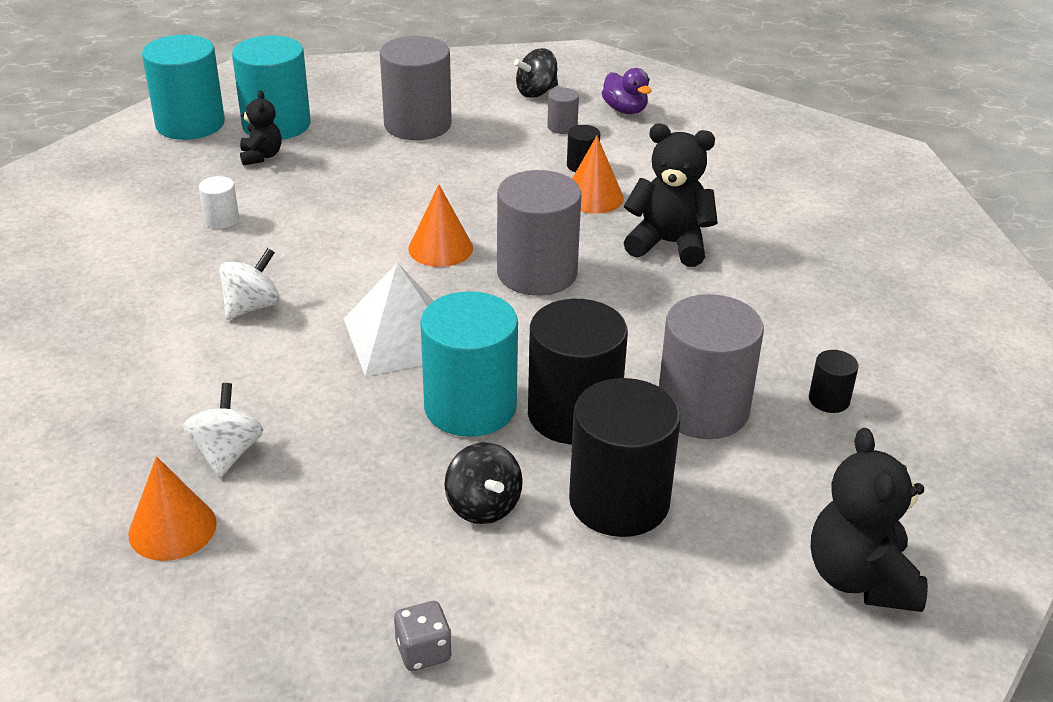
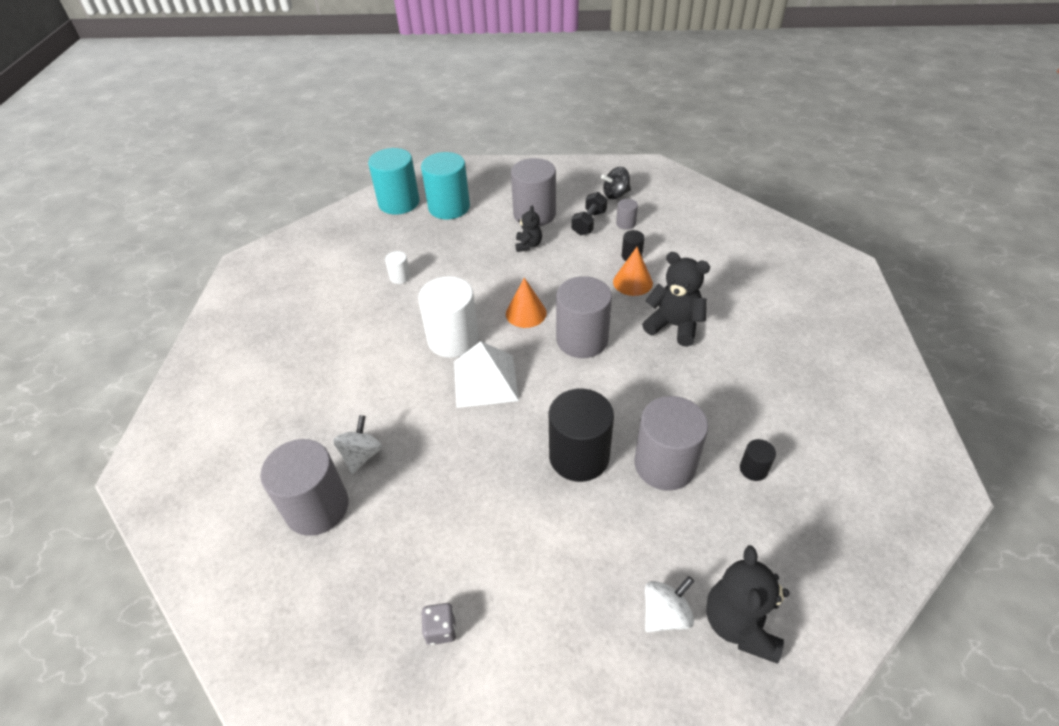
camera: 15 degrees right, 10 degrees up
orange cone [128,456,217,561] -> grey cylinder [260,439,348,536]
white spinning top [219,248,280,320] -> white spinning top moved to [645,576,694,632]
black teddy bear [240,91,282,166] -> black teddy bear moved to [515,205,542,252]
turquoise cylinder [420,291,518,437] -> none
black spinning top [444,442,523,524] -> none
black cylinder [569,378,681,537] -> none
purple duck [602,68,651,114] -> none
none -> white cylinder [418,277,479,358]
none -> black dumbbell [571,192,607,235]

